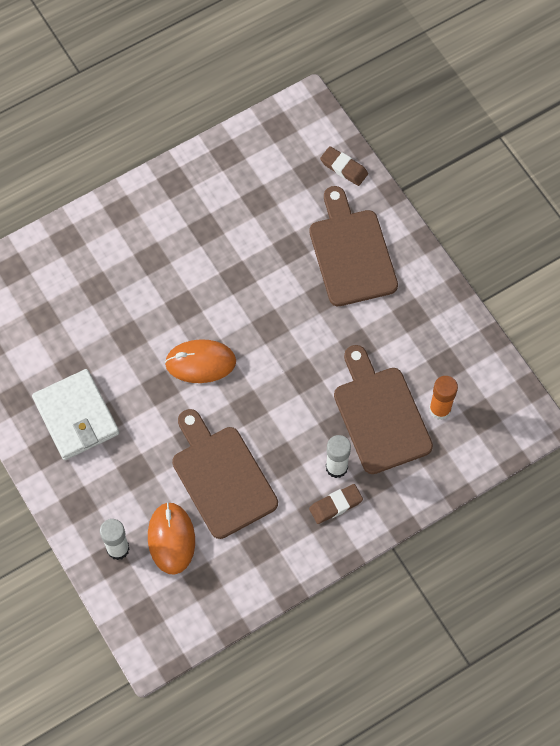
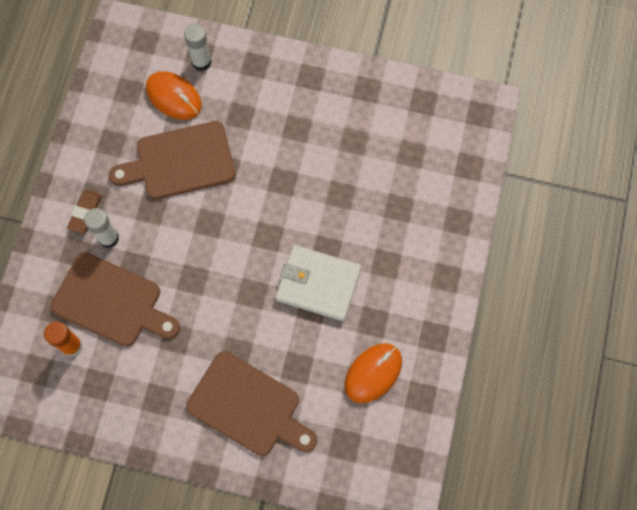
camera: 135 degrees right, 5 degrees up
white wallet [32,369,119,460] -> white wallet moved to [276,245,361,321]
orange mouse [165,339,236,383] -> orange mouse moved to [345,343,402,403]
brown cutting board [172,409,278,539] -> brown cutting board turned 150 degrees clockwise [109,121,235,200]
brown eraser [320,146,368,186] -> none

